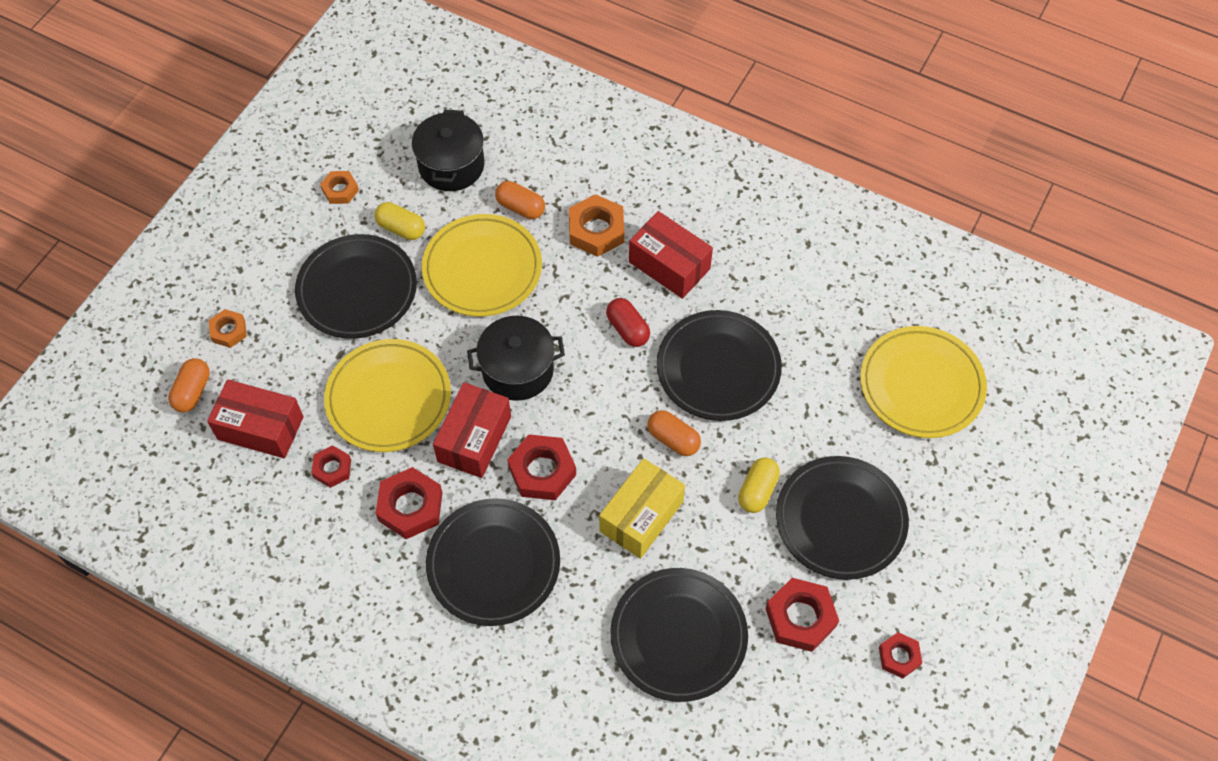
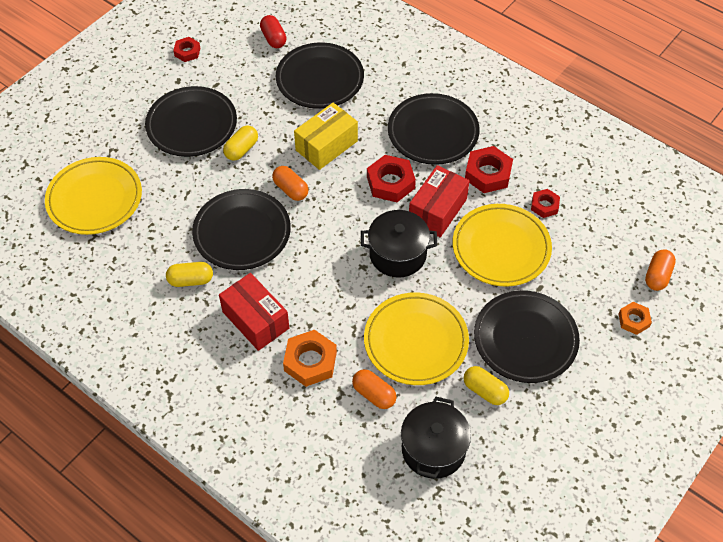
camera: 170 degrees left, 5 degrees down
red box [207,379,304,458] -> none
orange nut [320,171,359,204] -> none
red capsule [606,298,650,347] -> red capsule moved to [260,15,287,48]
red nut [766,578,839,652] -> none
none -> yellow capsule [166,262,213,287]

